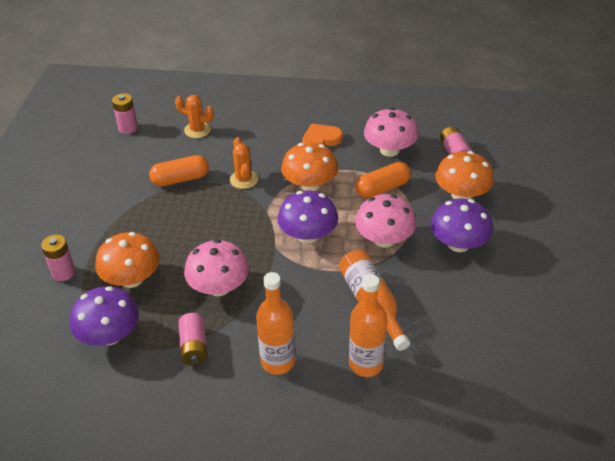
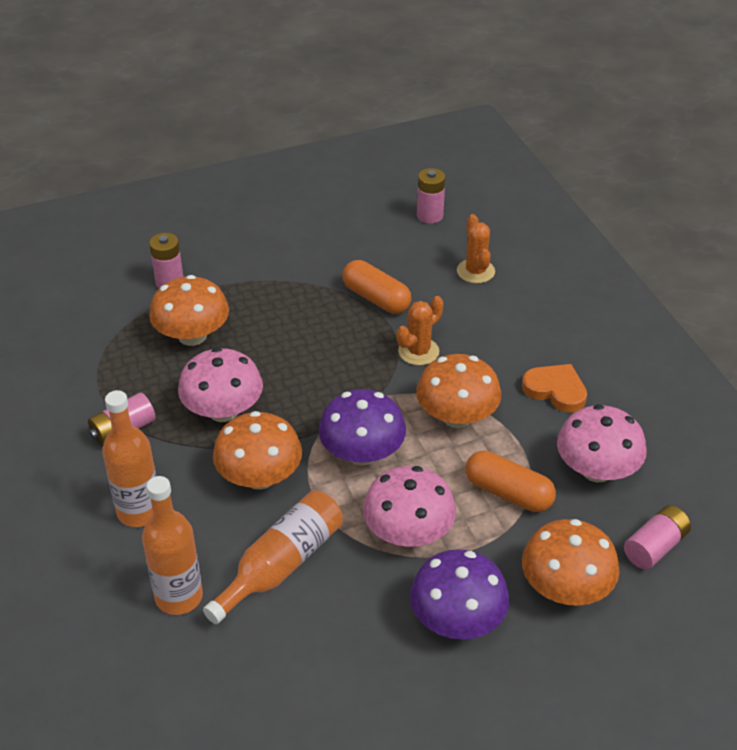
camera: 60 degrees right, 0 degrees up
purple mushroom [70,286,139,346] -> none
none -> orange mushroom [213,411,302,490]

